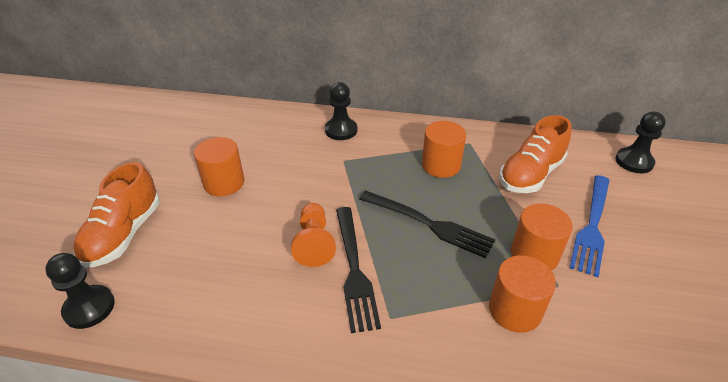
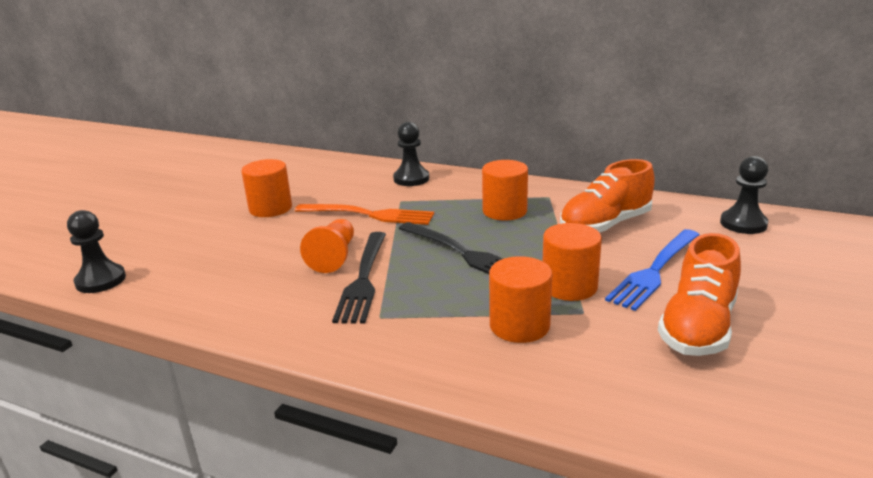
camera: 15 degrees right, 15 degrees down
orange shoe [73,162,160,268] -> orange shoe moved to [658,233,741,356]
none -> orange fork [295,204,434,225]

